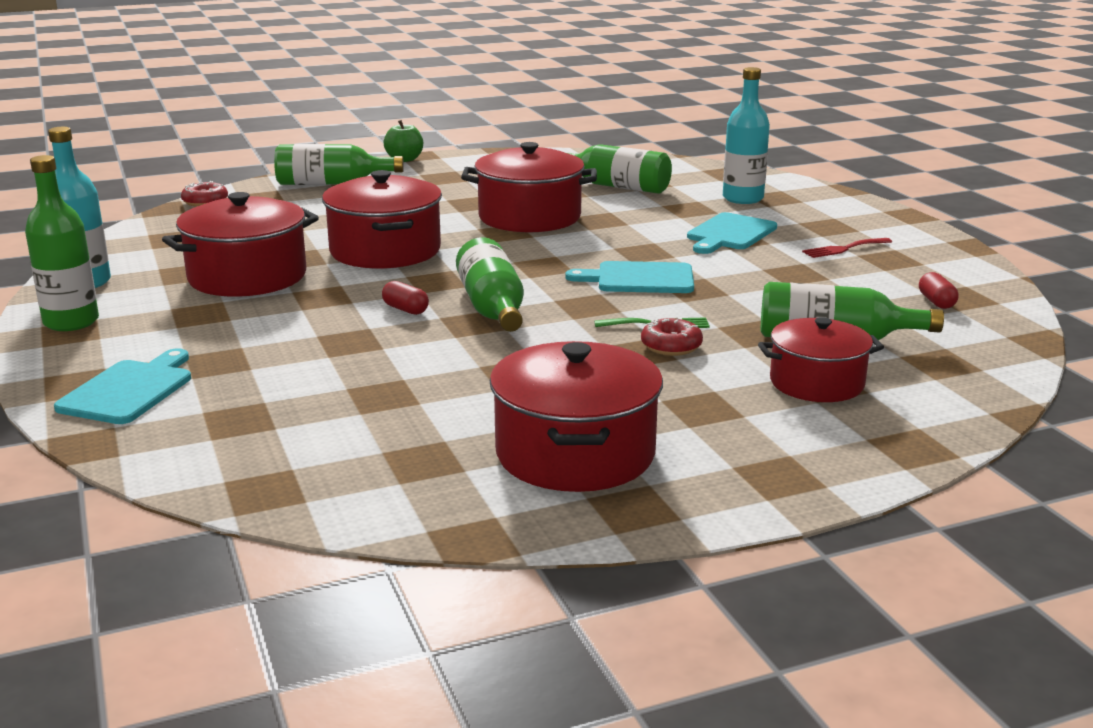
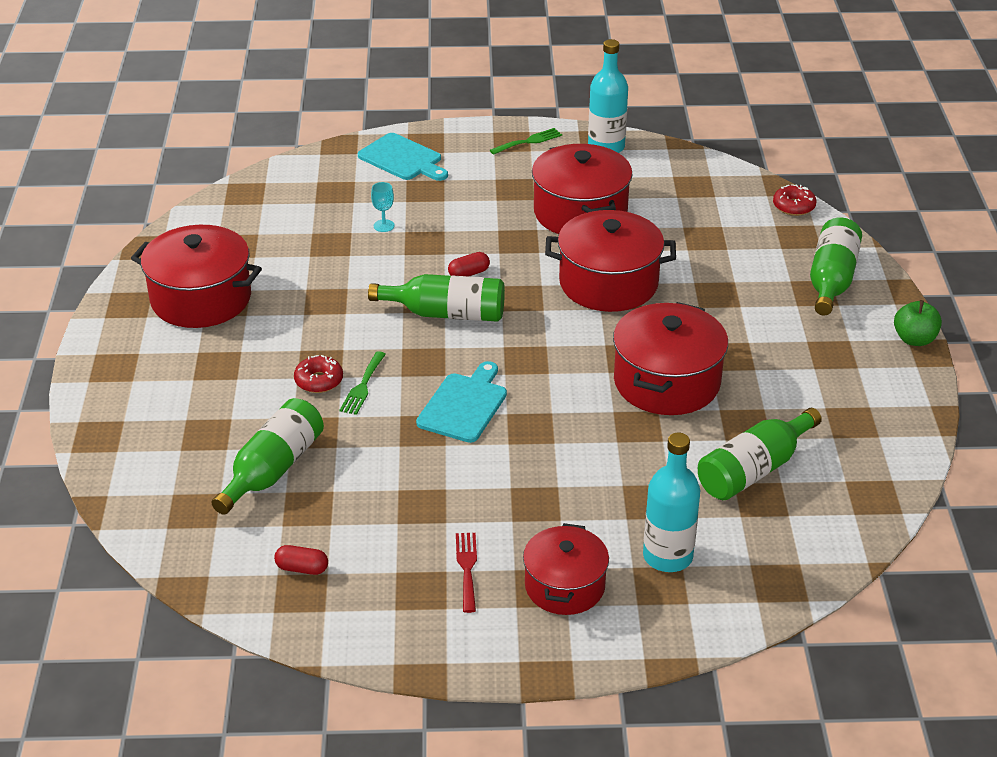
camera: 110 degrees right, 15 degrees up
green bottle [25,155,99,331] -> green fork [490,128,562,155]
turquoise cutting board [687,212,777,254] -> none
red pot [758,317,884,402] -> red pot moved to [523,523,609,615]
none -> turquoise goblet [371,182,395,232]

